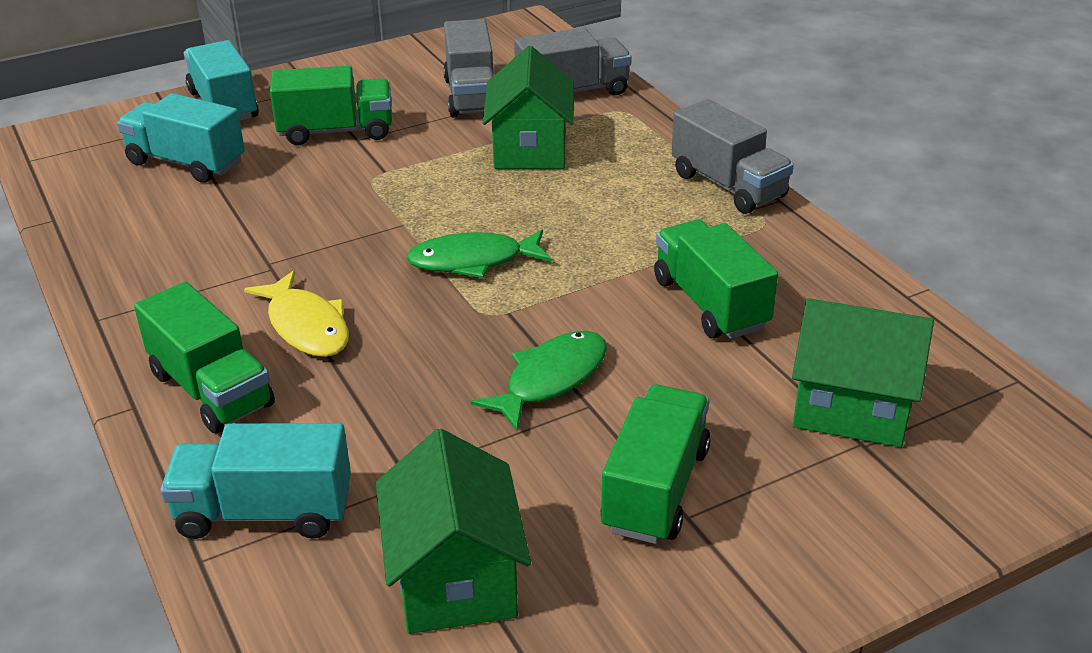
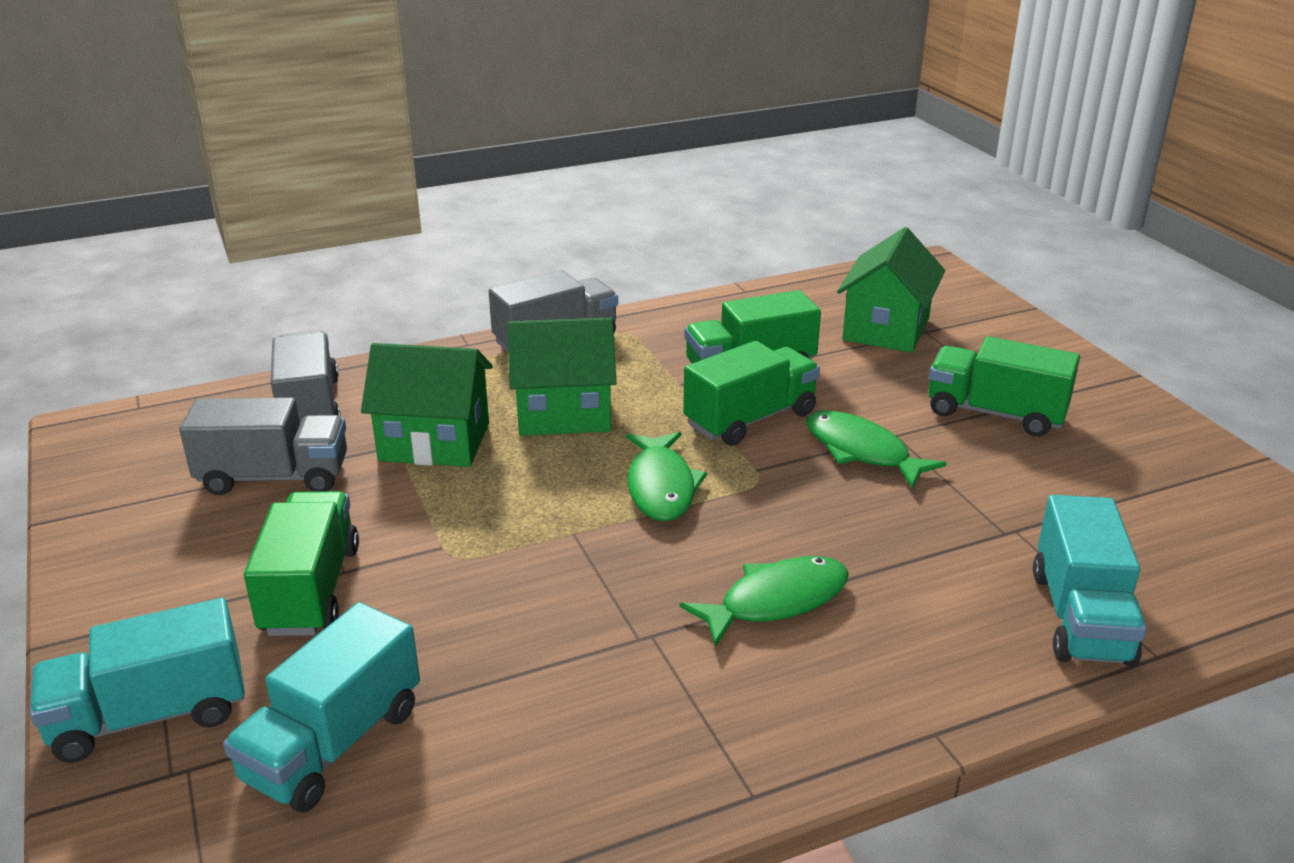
camera: 85 degrees left, 5 degrees down
green truck [134,282,275,433] -> green truck moved to [683,341,820,446]
yellow fish [244,270,349,357] -> green fish [679,556,849,647]
green house [376,429,531,634] -> green house moved to [507,317,617,436]

